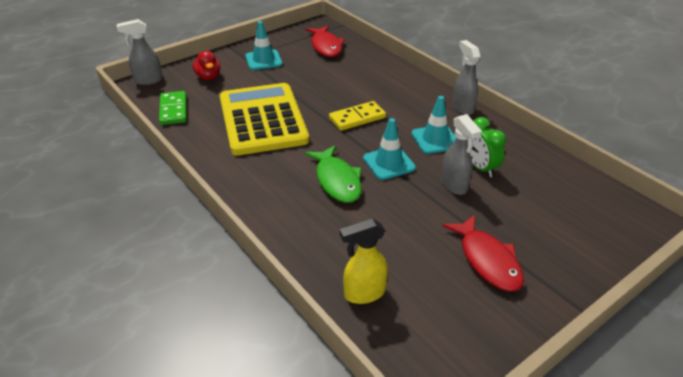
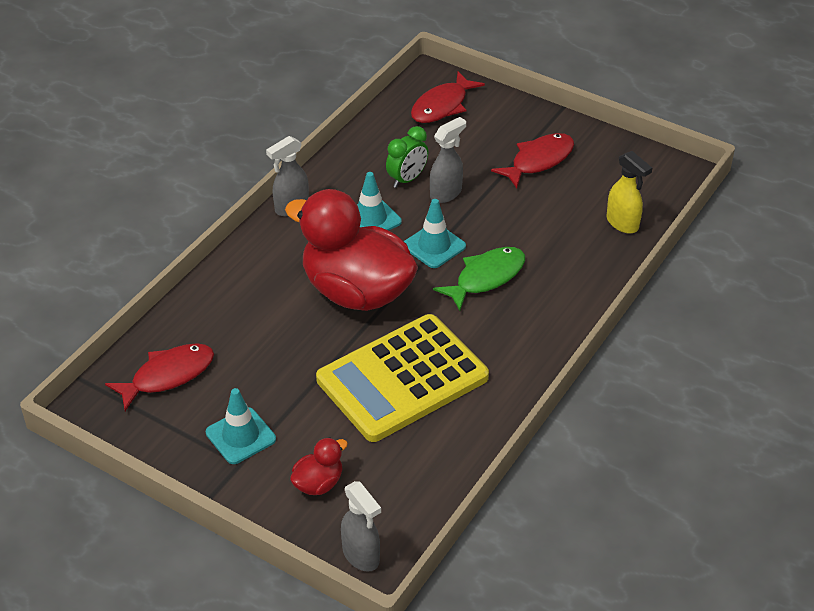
camera: 110 degrees left, 5 degrees up
green domino [159,91,187,125] -> none
yellow domino [329,101,386,131] -> red duck [285,189,418,311]
none -> red fish [411,71,485,123]

